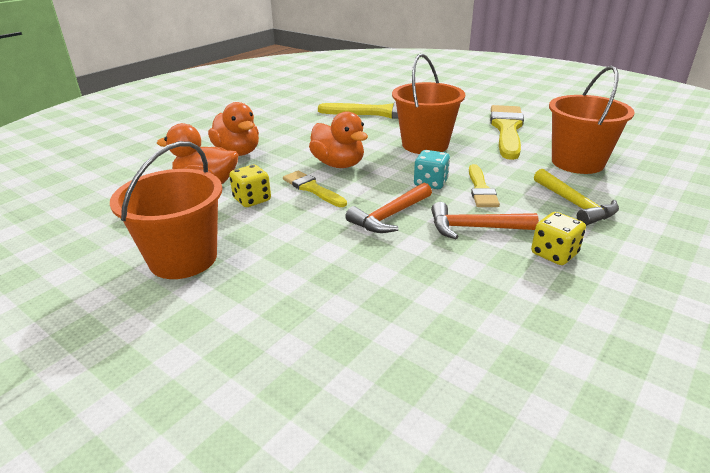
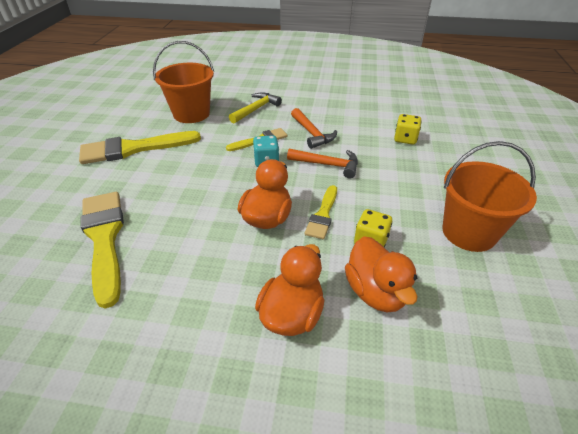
camera: 120 degrees left, 10 degrees up
orange bucket [392,53,465,154] -> none
yellow dice [531,212,586,265] -> yellow dice moved to [394,114,422,145]

